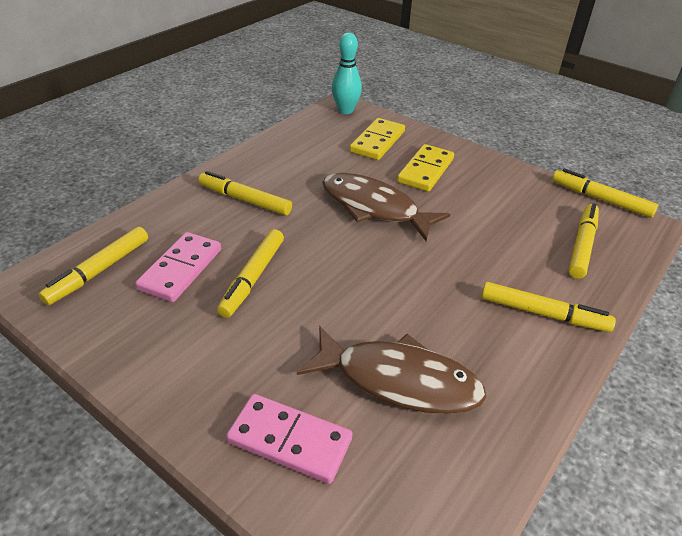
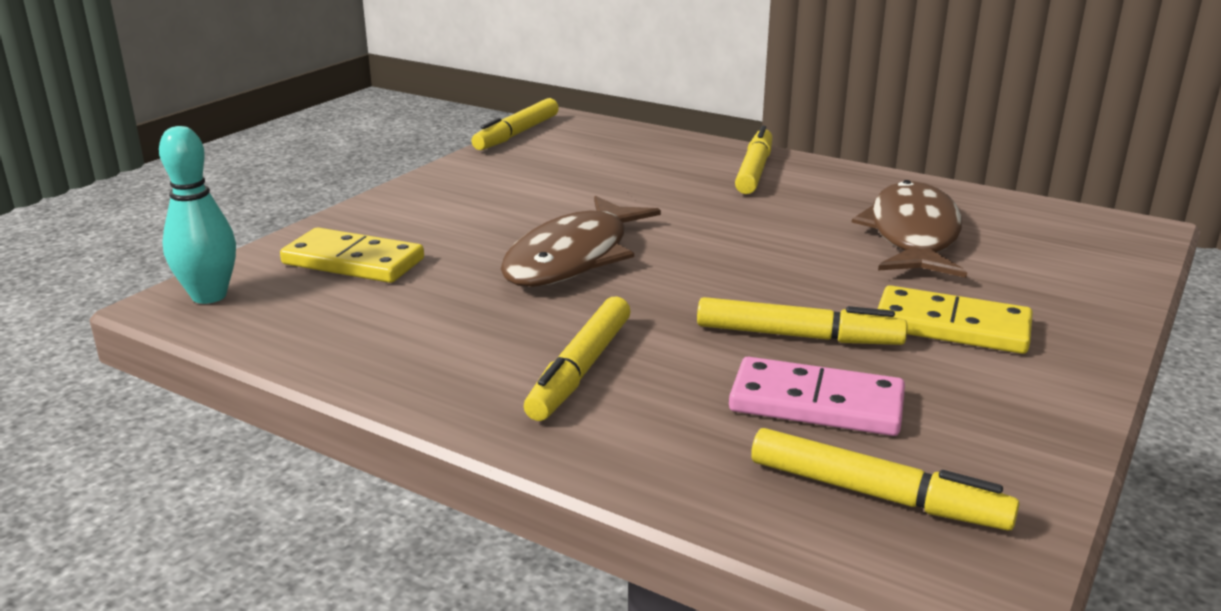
camera: 95 degrees left, 15 degrees down
pink domino [226,394,353,484] -> none
yellow domino [397,144,454,192] -> yellow domino moved to [878,285,1033,354]
yellow marker [568,204,599,279] -> none

